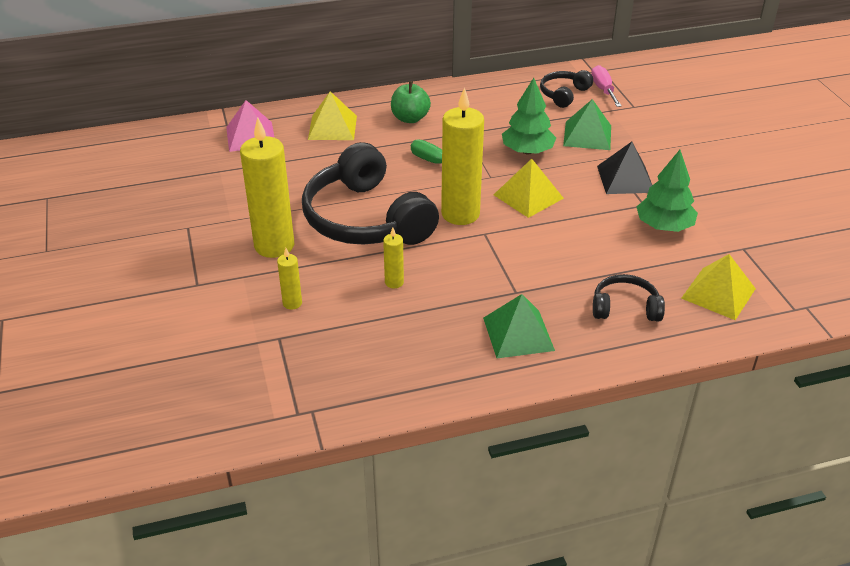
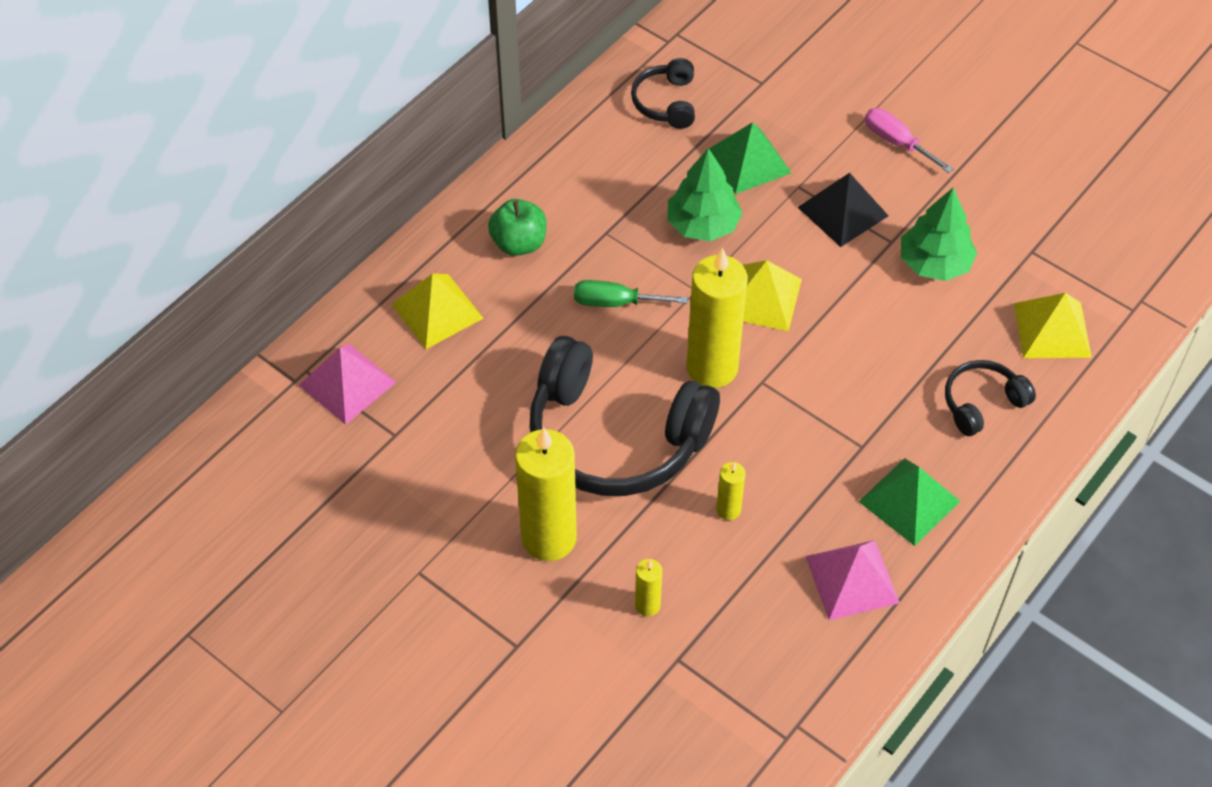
camera: 35 degrees left, 15 degrees up
pink screwdriver [591,65,622,107] -> pink screwdriver moved to [865,108,953,173]
none -> pink pyramid [805,540,900,620]

